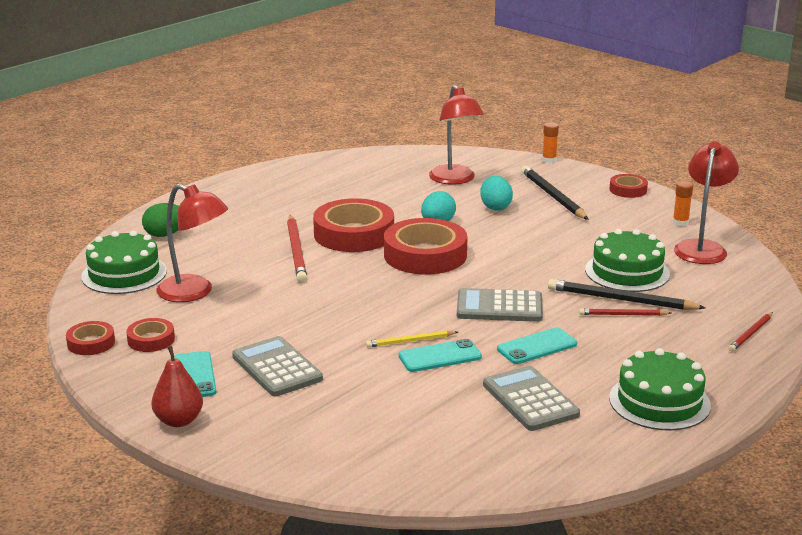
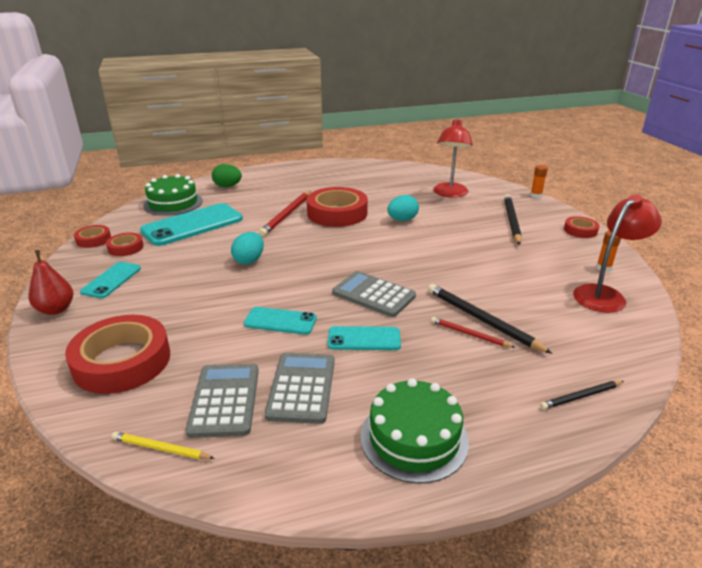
camera: 30 degrees right, 5 degrees up
red lamp [157,184,228,302] -> turquoise phone [140,203,243,246]
grey calculator [232,336,323,397] -> grey calculator moved to [186,364,259,438]
yellow pencil [366,330,458,347] -> yellow pencil moved to [112,432,215,459]
red tape [384,218,467,275] -> red tape moved to [65,315,170,394]
turquoise egg [480,176,513,211] -> turquoise egg moved to [231,232,264,265]
green cake [585,229,670,292] -> none
red pencil [729,312,773,351] -> black pencil [540,381,624,410]

